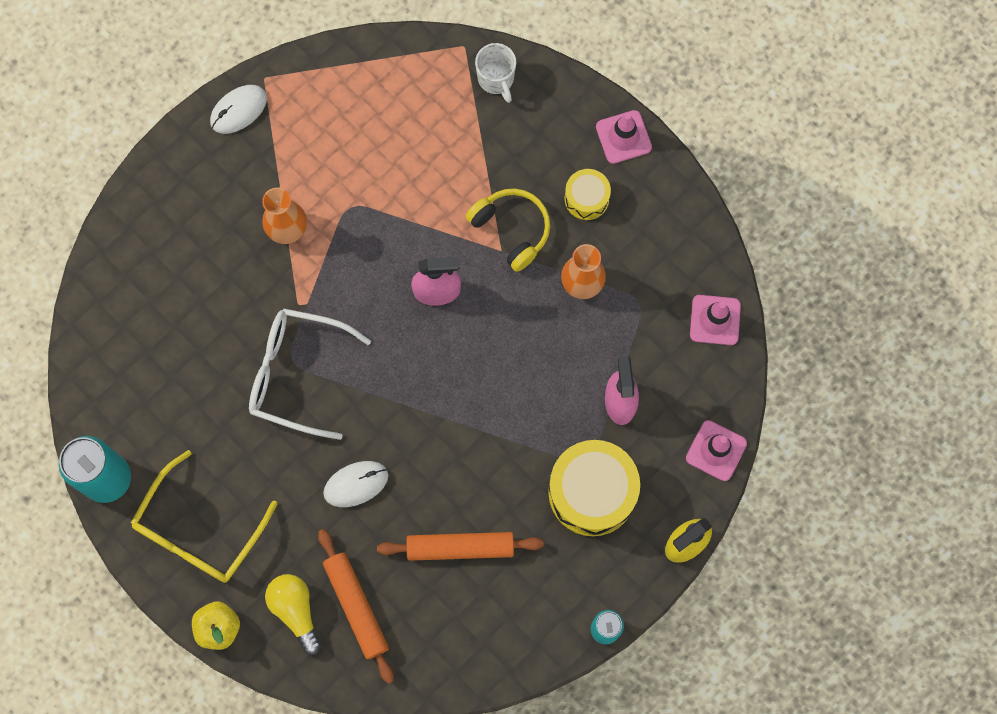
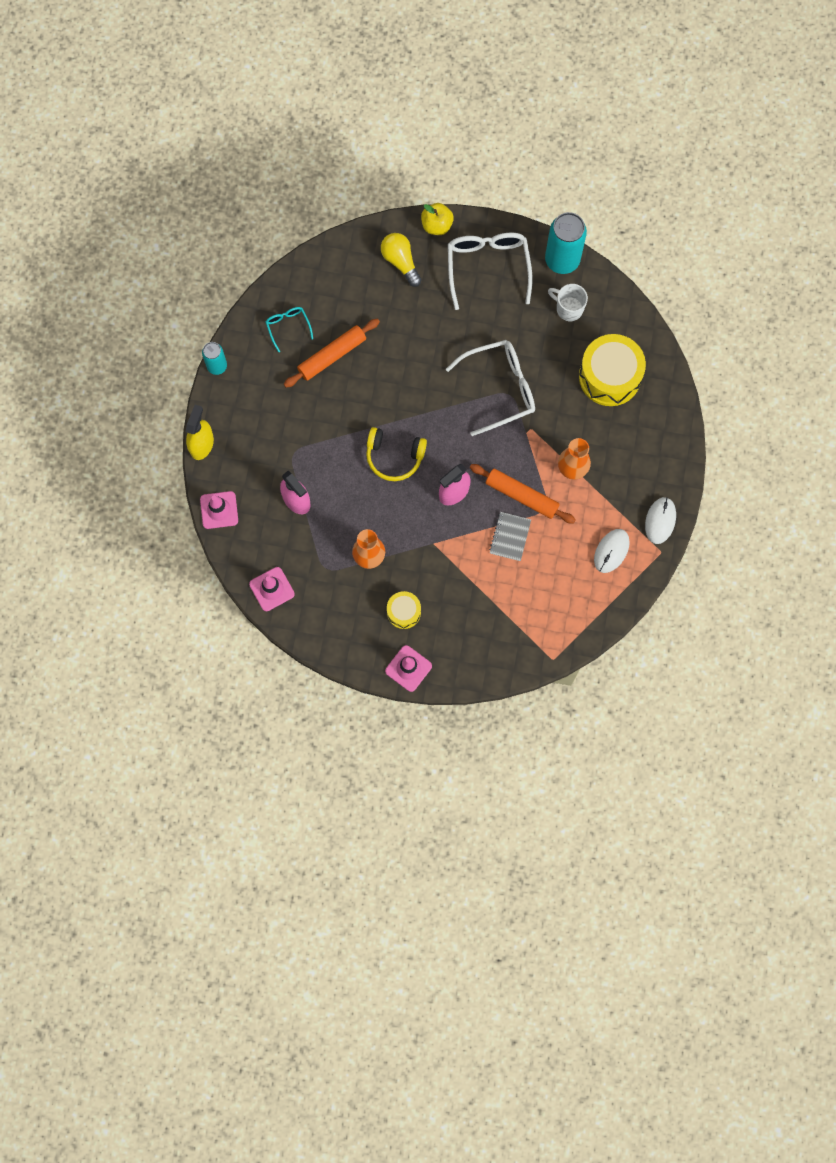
camera: 145 degrees right, 0 degrees up
yellow glasses [131,450,277,583] -> white glasses [448,233,532,310]
yellow light bulb [265,574,322,655] -> yellow light bulb turned 150 degrees counterclockwise [381,233,422,287]
orange rolling pin [318,529,394,684] -> orange rolling pin moved to [470,464,576,524]
white mouse [323,461,389,507] -> white mouse moved to [594,529,630,573]
yellow headphones [466,188,550,272] -> yellow headphones moved to [366,427,427,481]
white mug [475,43,516,103] -> white mug moved to [548,284,588,321]
yellow drum [548,440,640,536] -> yellow drum moved to [579,334,646,406]
none -> turquoise glasses [266,307,313,352]
none -> grey notebook [489,512,531,561]

